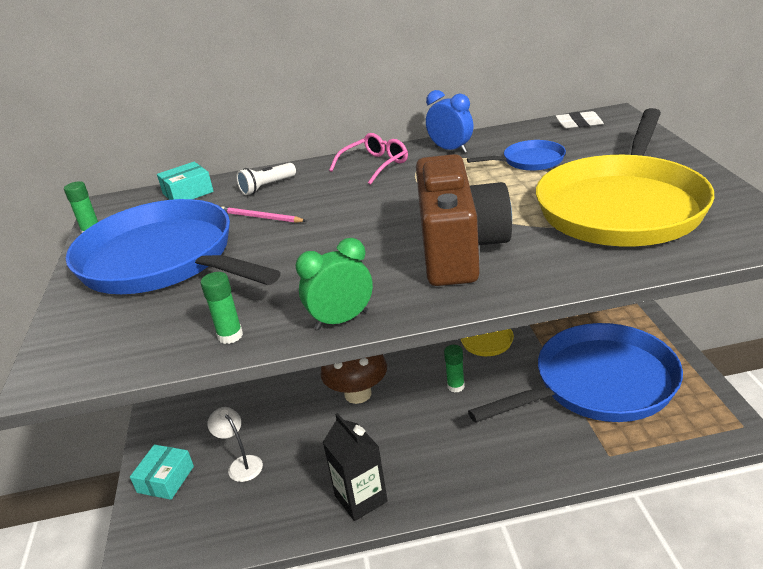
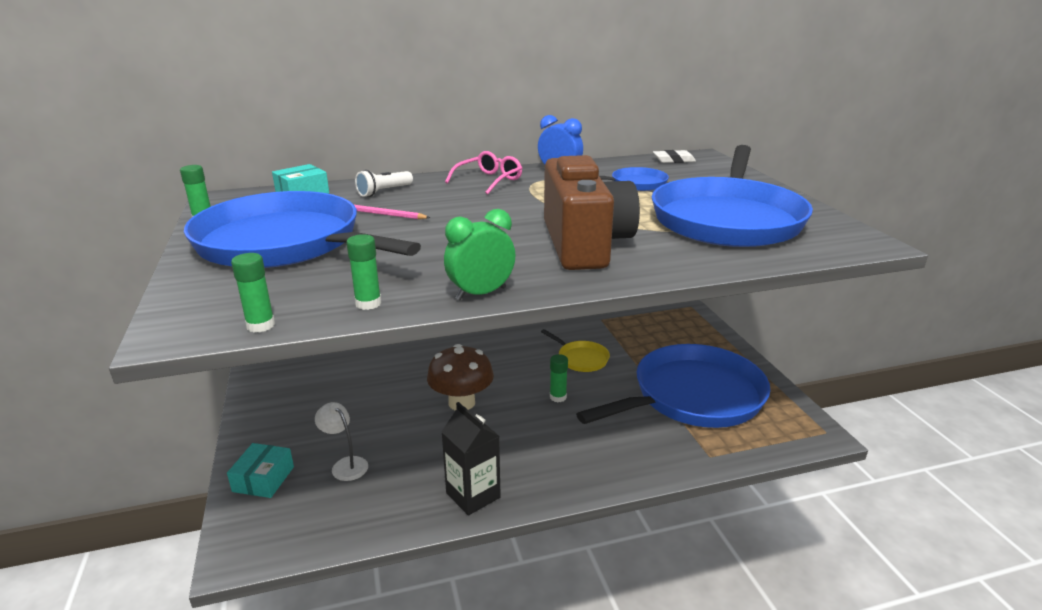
camera: 10 degrees left, 5 degrees down
yellow pan [536,108,714,246] -> blue pan [652,145,813,247]
none -> green glue stick [231,253,275,333]

